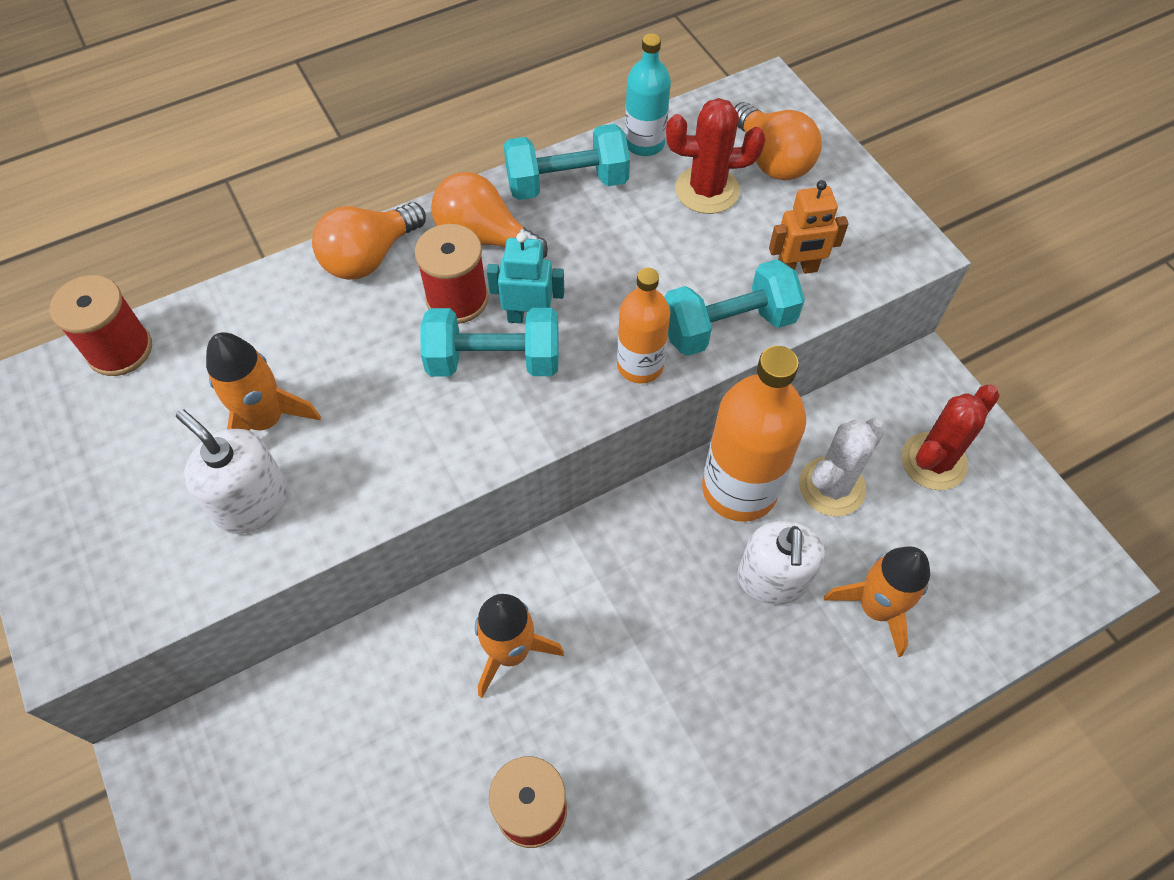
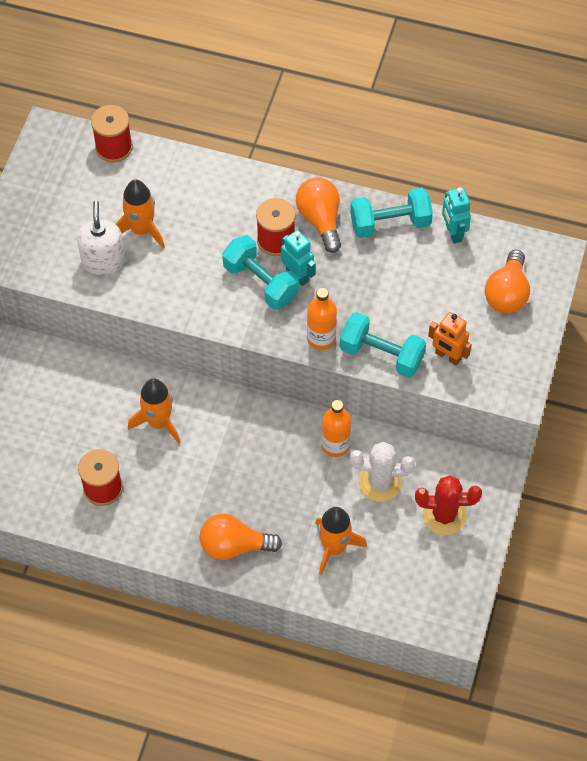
camera: 45 degrees right, 0 degrees up
orange light bulb [312,202,426,280] -> orange light bulb moved to [200,514,282,560]
turquoise dumbbell [504,124,630,200] -> turquoise dumbbell turned 45 degrees counterclockwise [350,187,433,238]
turquoise bottle [624,33,671,156] -> turquoise robot [442,187,471,244]
red cactus [666,98,765,214] -> none
orange bottle [702,346,806,522] -> orange bottle [322,400,351,457], size x0.57
white soap dispenser [737,521,825,605] -> none

